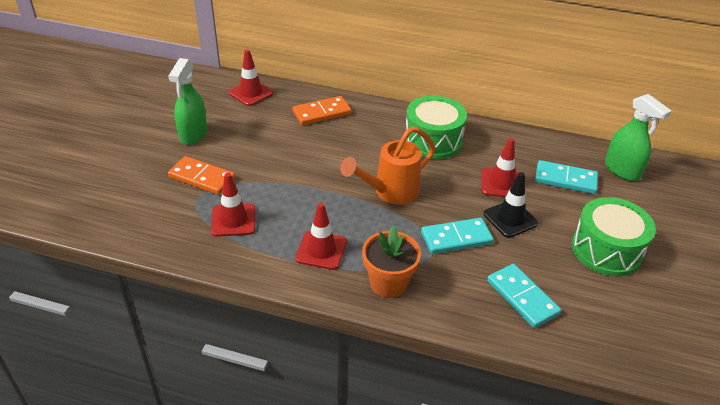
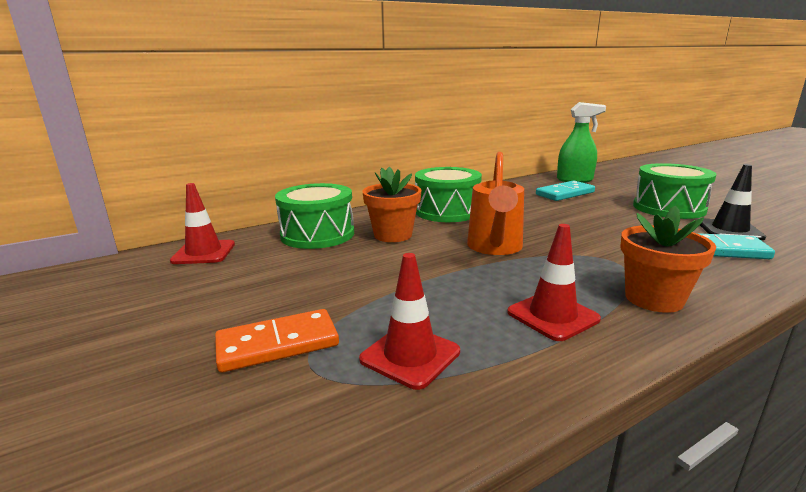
camera: 45 degrees left, 20 degrees down
green spray bottle [168,58,207,145] -> none
orange domino [293,96,351,125] -> green drum [275,183,354,249]
turquoise domino [421,218,494,254] -> none
red traffic cone [482,138,519,197] -> none
black traffic cone [484,172,538,238] -> black traffic cone moved to [700,164,766,240]
none -> orange flower pot [362,167,421,242]

